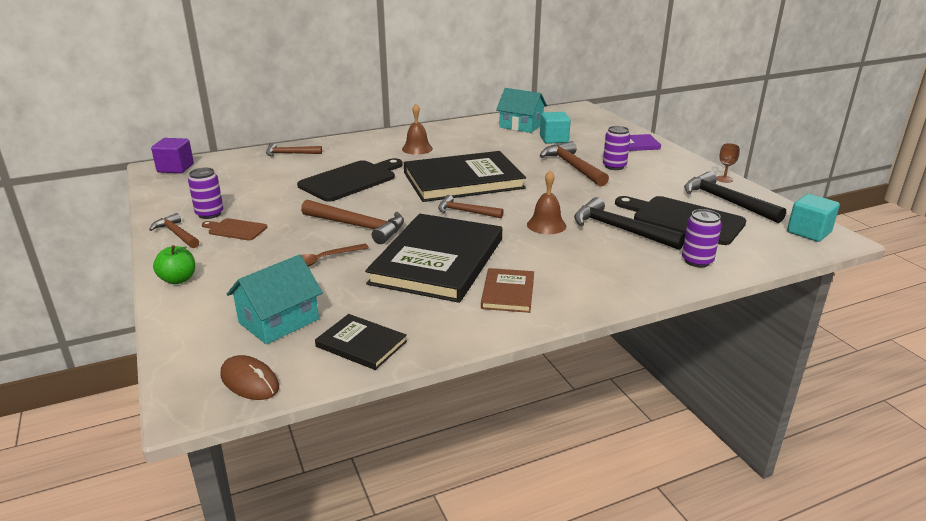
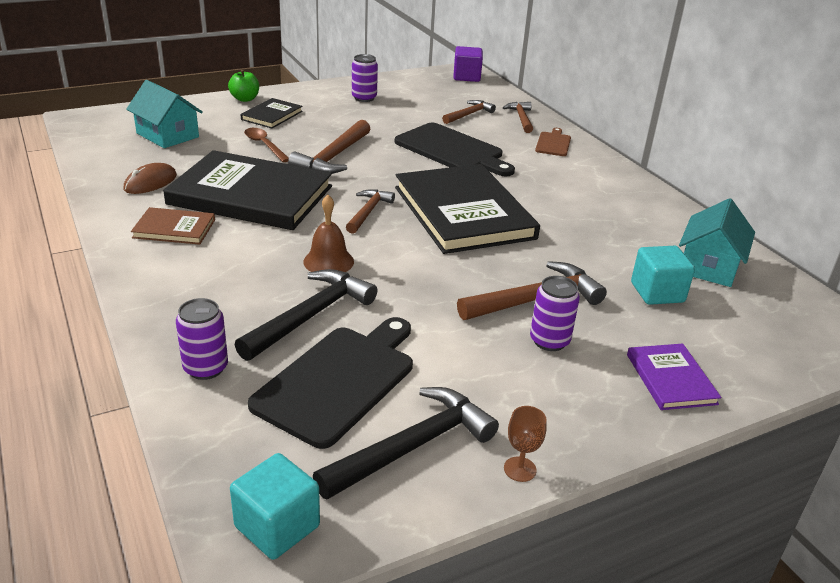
camera: 85 degrees right, 5 degrees up
brown hammer [149,213,199,248] -> brown hammer moved to [442,100,496,124]
brown cutting board [202,218,267,240] -> brown cutting board moved to [535,128,571,156]
brown mouse [221,355,279,400] -> brown mouse moved to [124,163,177,194]
black book [315,314,407,370] -> black book moved to [241,98,303,128]
brown bell [402,104,433,155] -> none

